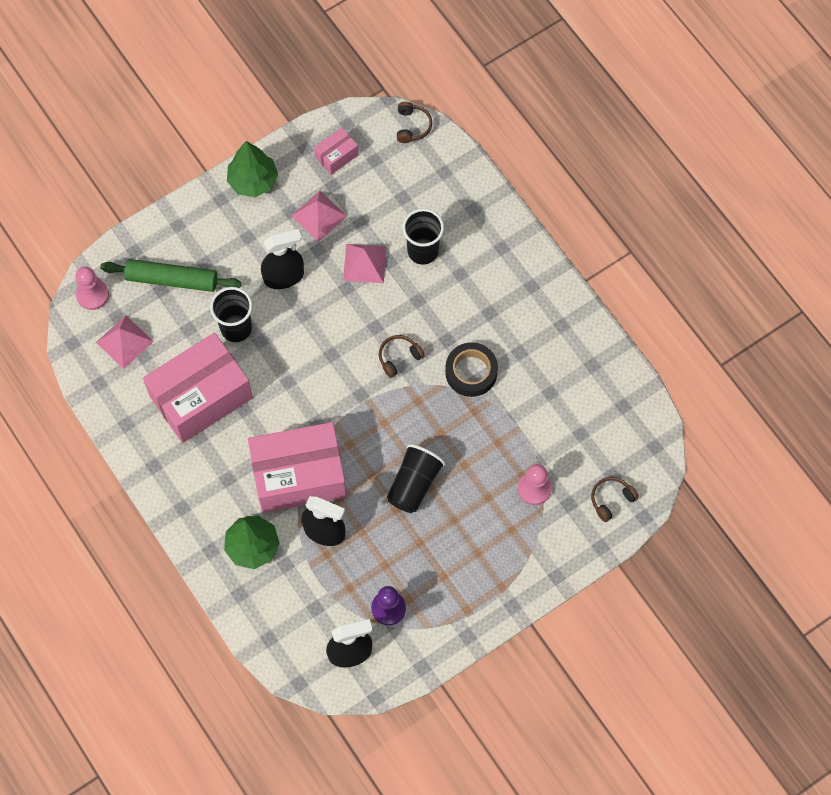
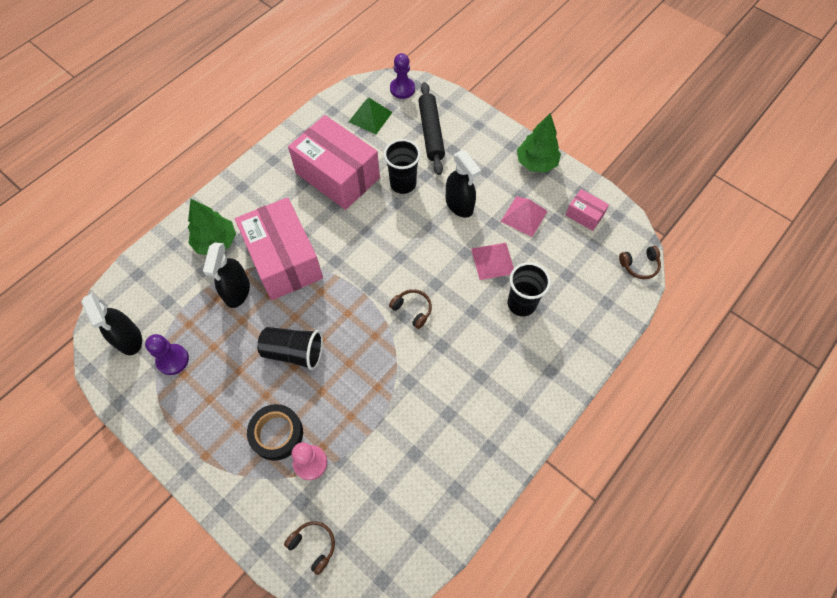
camera: 75 degrees right, 5 degrees down
pink pawn [75,267,109,310] -> purple pawn [390,53,415,99]
pink pyramid [96,316,154,369] -> green pyramid [349,97,393,134]
green rolling pin [100,259,242,292] -> black rolling pin [418,82,445,175]
black tape [445,342,498,397] -> black tape moved to [247,404,303,461]

